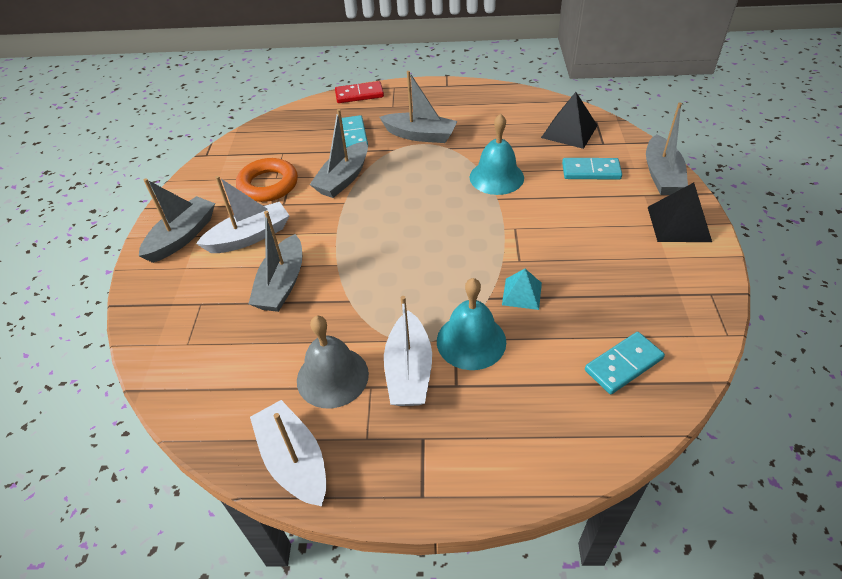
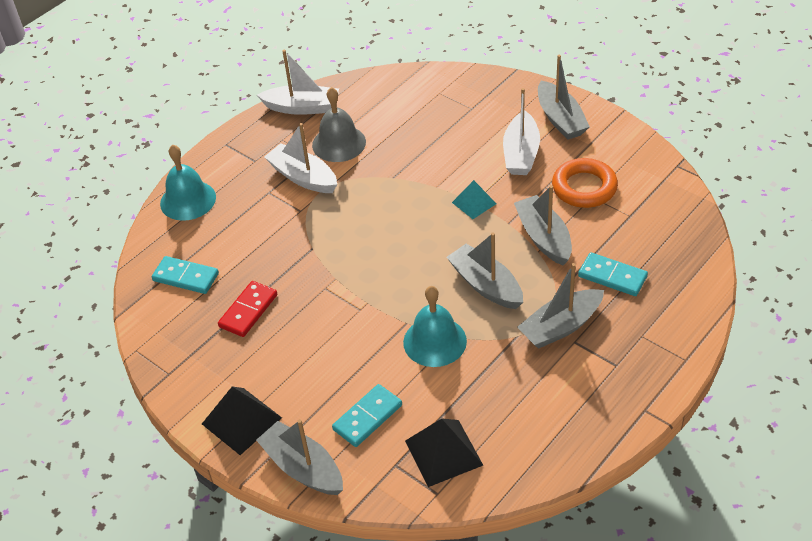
camera: 130 degrees right, 0 degrees up
grey boat [248,211,302,312] -> grey boat moved to [447,232,523,309]
red domino [335,81,384,103] -> red domino moved to [218,281,277,337]
turquoise bell [437,278,506,370] -> turquoise bell moved to [160,145,216,221]
turquoise pyramid [502,269,542,310] -> turquoise pyramid moved to [452,180,497,219]
turquoise domino [585,332,665,394] -> turquoise domino turned 75 degrees counterclockwise [152,256,219,294]

